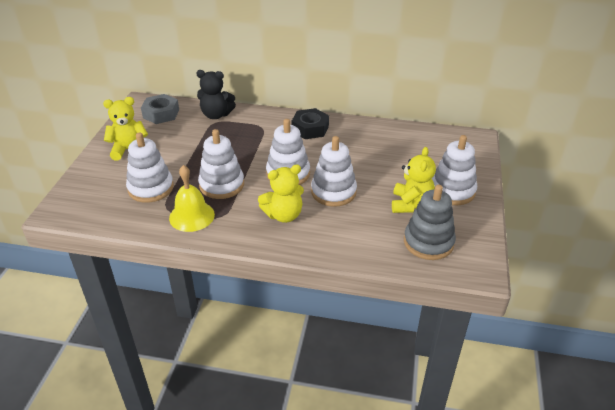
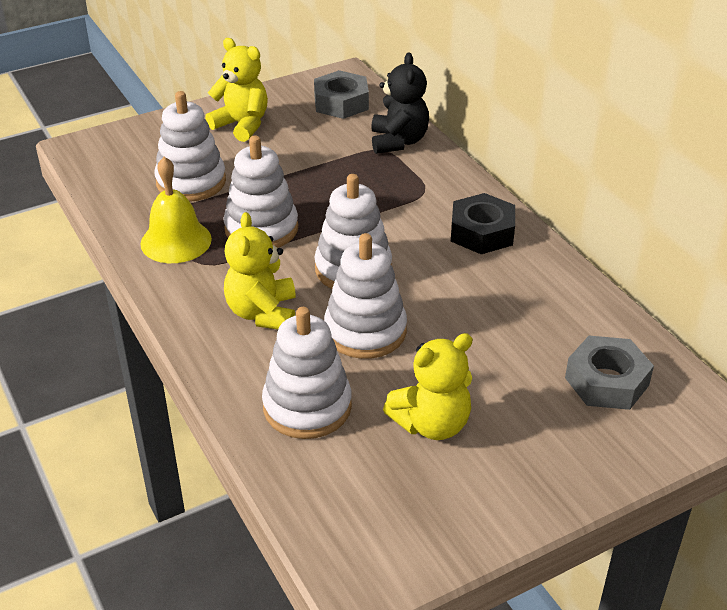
camera: 50 degrees right, 0 degrees up
black teddy bear [196,70,236,119] -> black teddy bear turned 150 degrees counterclockwise [371,53,429,154]
yellow teddy bear [258,165,304,223] -> yellow teddy bear turned 60 degrees clockwise [224,212,296,329]
grey stacking toy [404,184,456,260] -> none
white stacking toy [432,135,477,205] -> white stacking toy moved to [262,307,352,439]
none -> grey nut [565,336,654,410]

